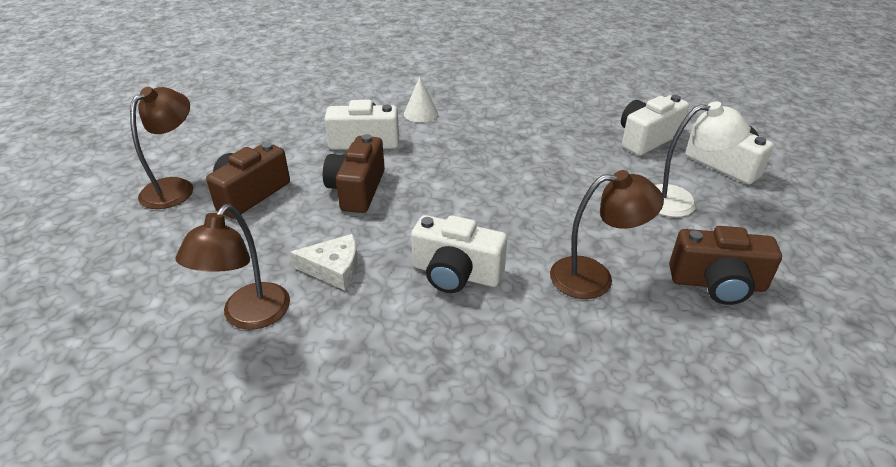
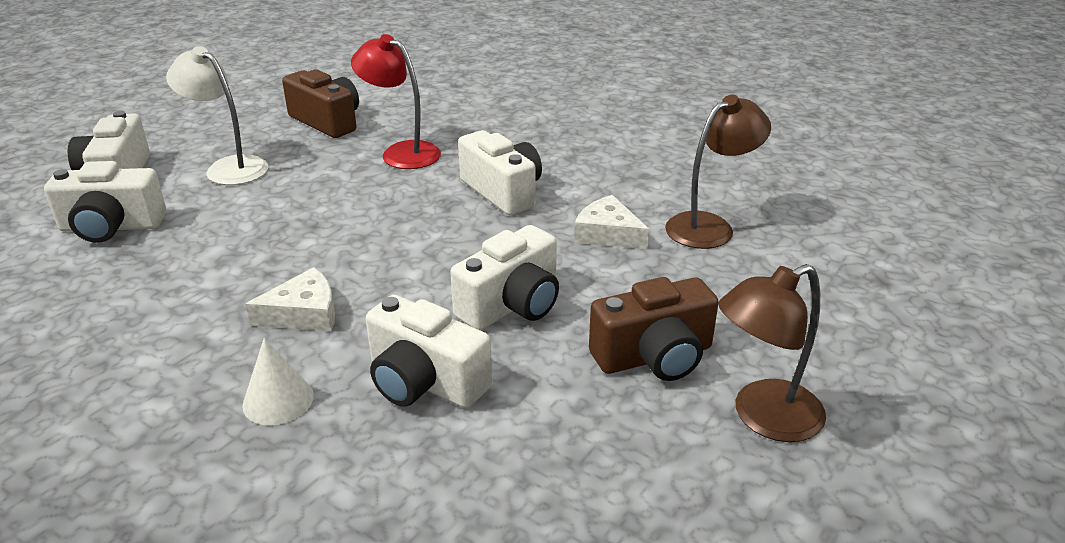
camera: 145 degrees left, 5 degrees down
brown camera [323,134,385,213] -> white camera [450,225,559,330]
brown lamp [550,170,664,299] -> red lamp [351,34,441,169]
none -> white cheese [245,267,335,331]

